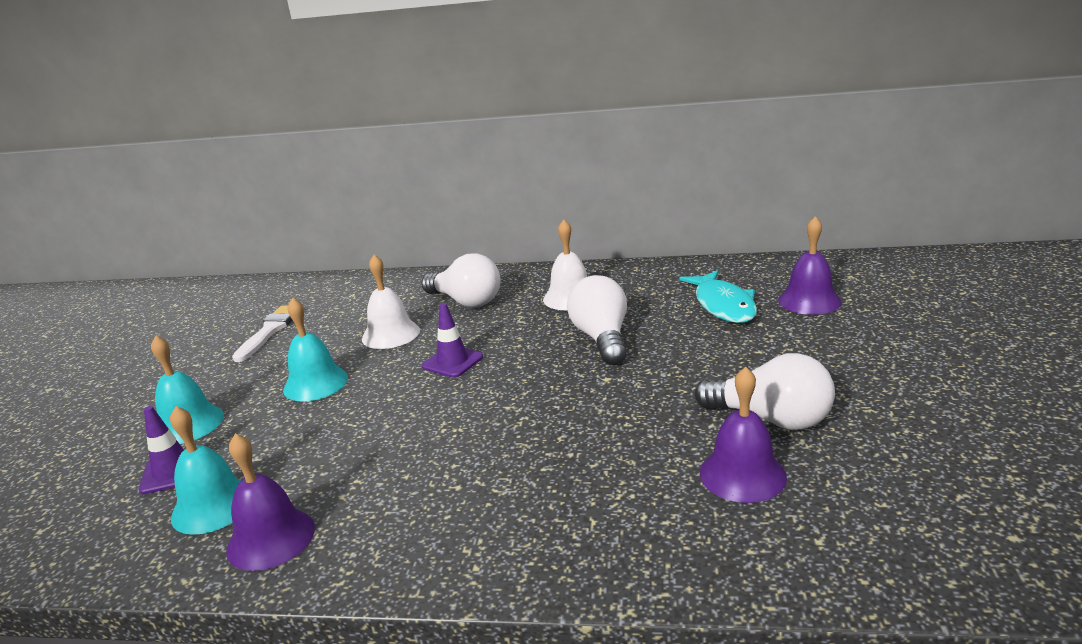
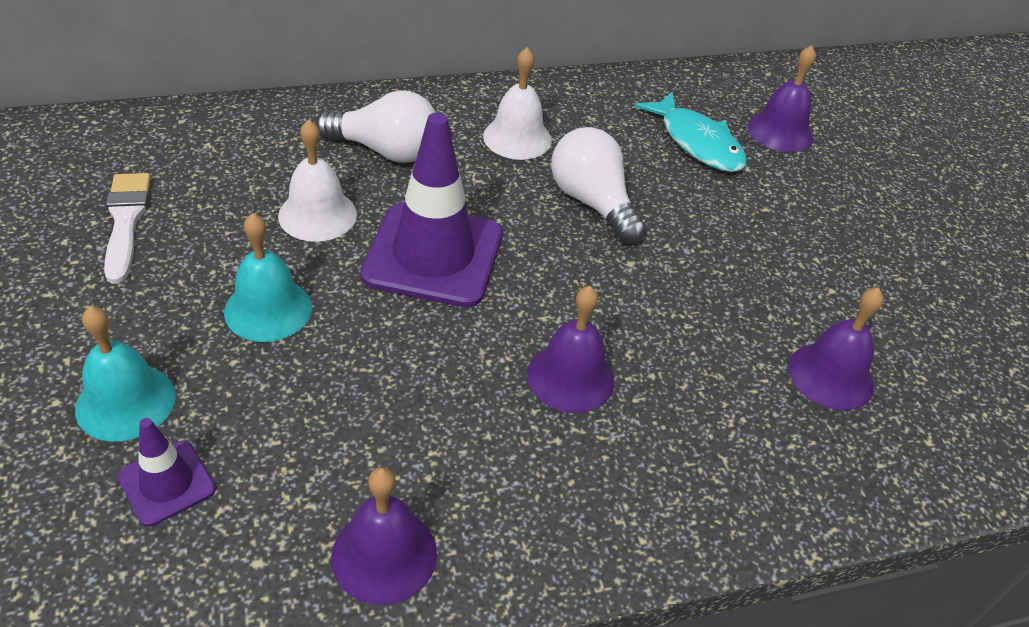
camera: 30 degrees left, 20 degrees up
turquoise bell [170,406,241,535] -> none
purple traffic cone [422,303,483,378] -> purple traffic cone [360,113,502,307], size x2.03
white light bulb [695,353,835,430] -> none
none -> purple bell [527,286,615,413]

